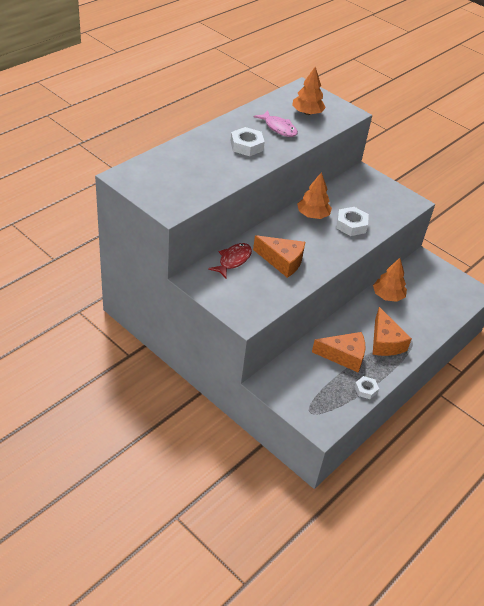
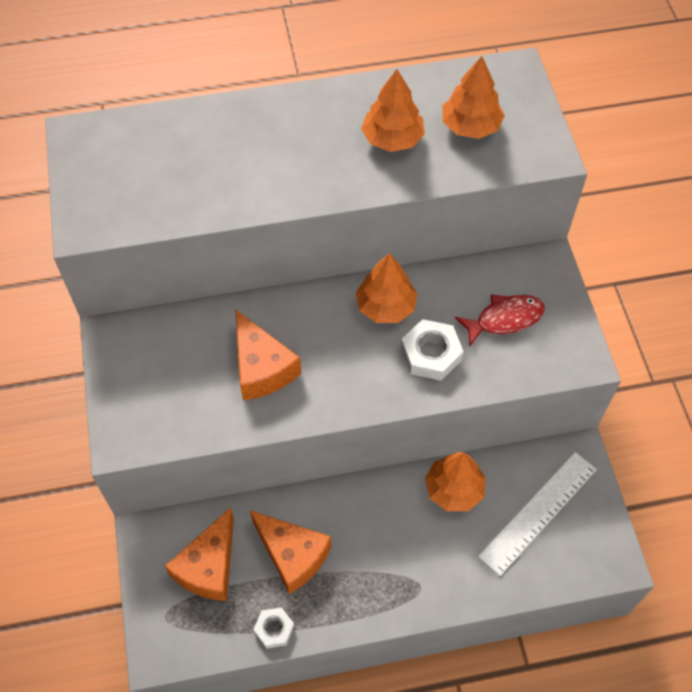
camera: 40 degrees right, 15 degrees up
red fish [208,243,252,278] -> red fish moved to [455,294,545,346]
white nut [231,127,265,156] -> none
pink fish [253,110,298,137] -> orange tree [361,69,425,152]
orange cheese [373,307,412,356] -> orange cheese moved to [165,507,234,601]
none -> white ruler [478,452,597,576]

